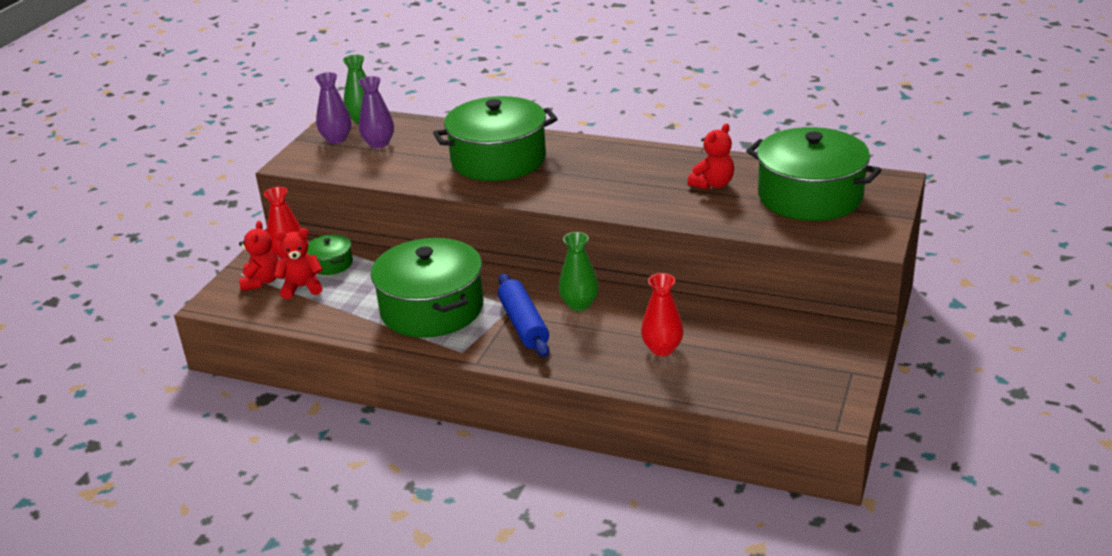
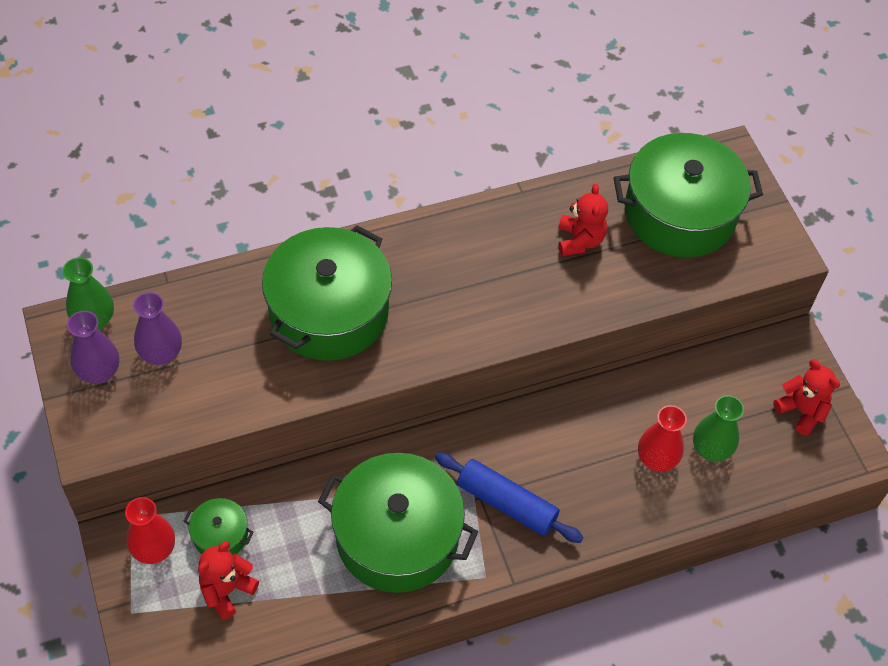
camera: 45 degrees left, 25 degrees up
red teddy bear [239,221,279,291] -> red teddy bear moved to [773,359,840,436]
green vase [559,232,599,311] -> green vase moved to [693,395,744,462]

